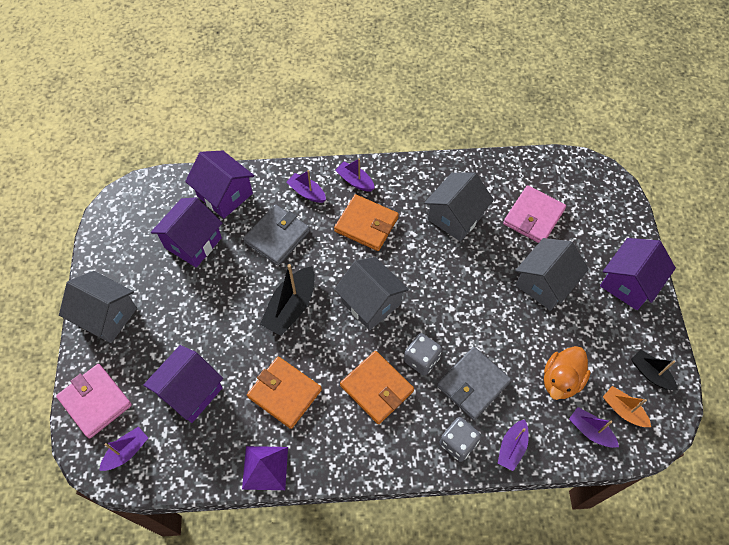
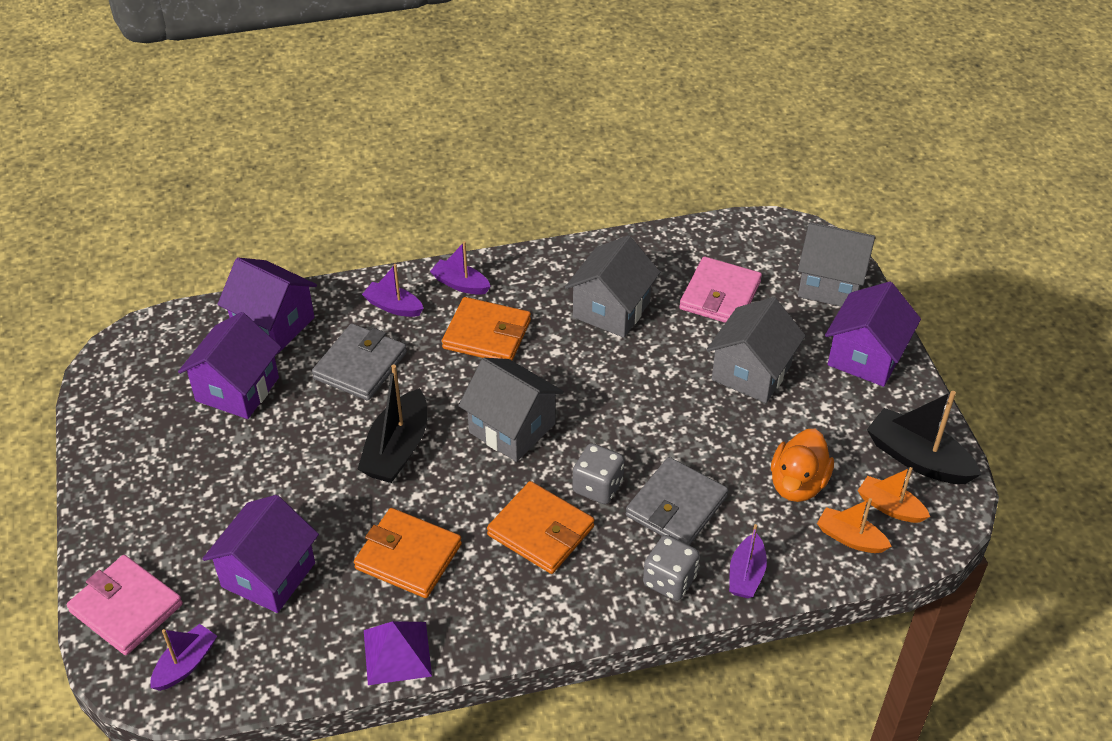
camera: 10 degrees left, 15 degrees down
grey house [59,271,137,343] -> grey house moved to [798,222,876,307]
purple boat [569,407,619,448] -> orange boat [817,498,892,553]
black boat [631,349,678,390] -> black boat [867,391,982,484], size x1.63

